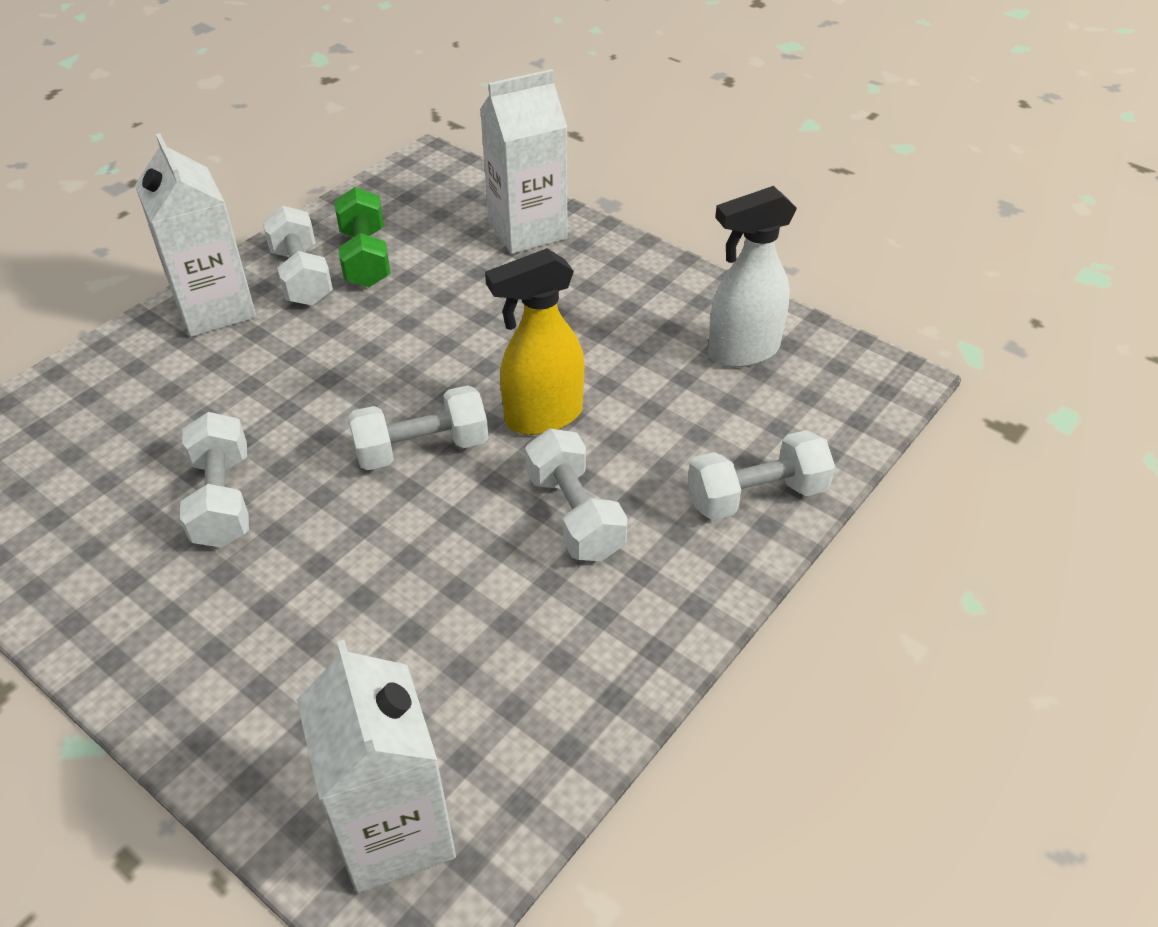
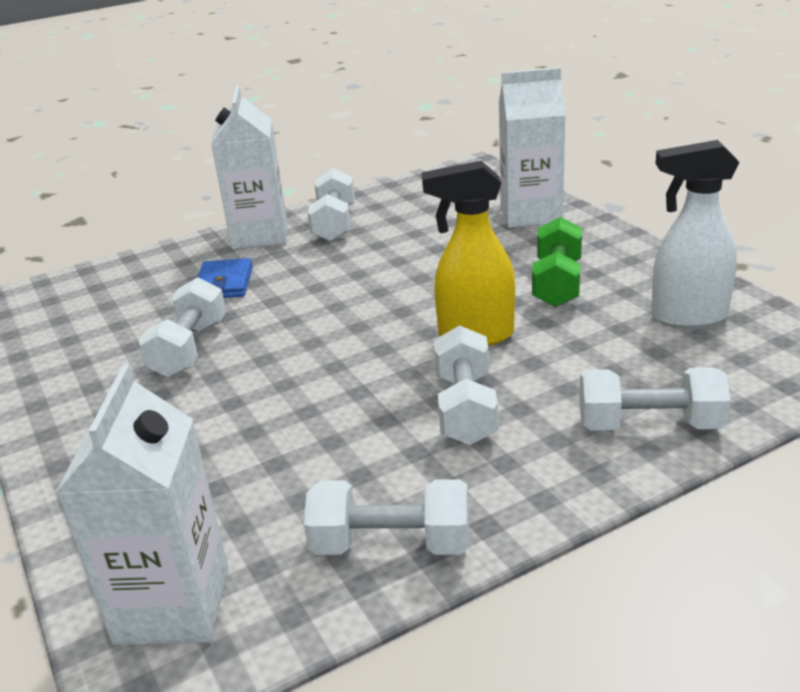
camera: 25 degrees right, 15 degrees down
green dumbbell [335,187,391,287] -> green dumbbell moved to [532,217,582,307]
white dumbbell [348,385,489,470] -> white dumbbell moved to [304,479,469,555]
none -> blue wallet [198,258,253,298]

